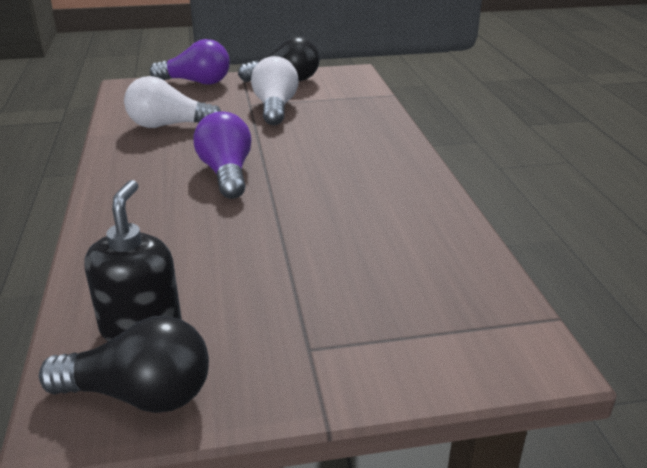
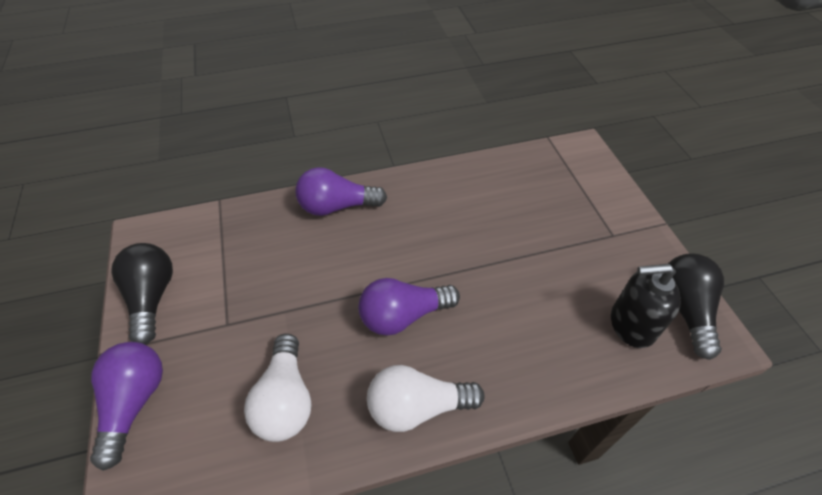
camera: 95 degrees left, 20 degrees up
white light bulb [251,56,299,125] -> white light bulb moved to [367,365,485,432]
none -> purple light bulb [295,167,387,216]

